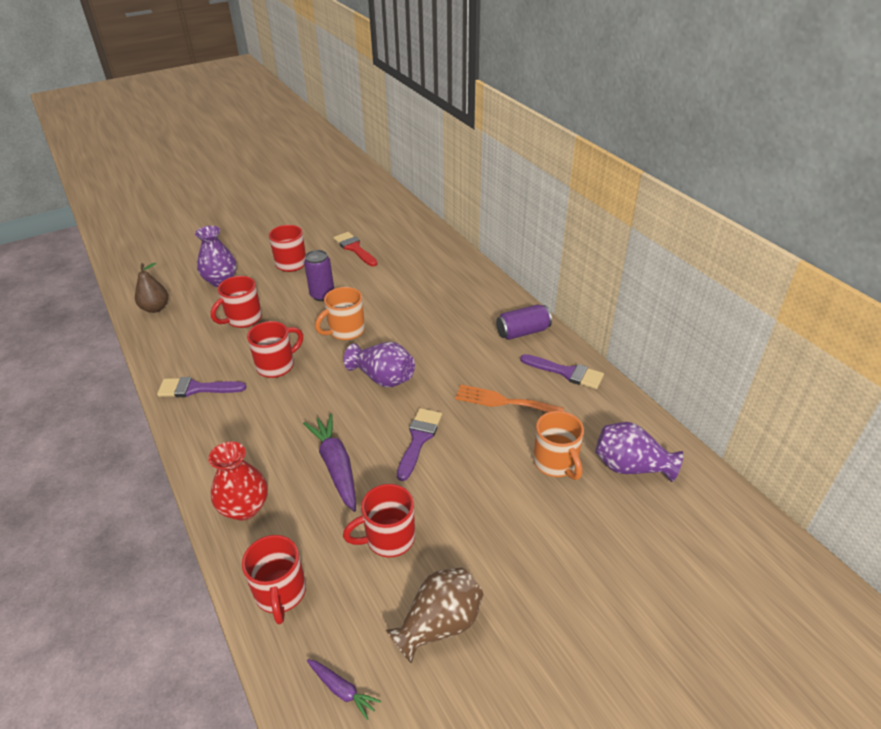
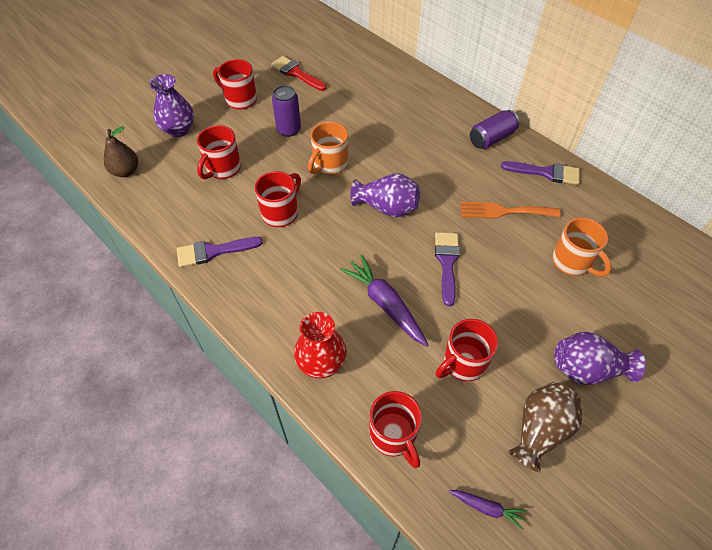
camera: 15 degrees left, 15 degrees up
purple vase [595,422,683,482] -> purple vase moved to [555,332,646,385]

